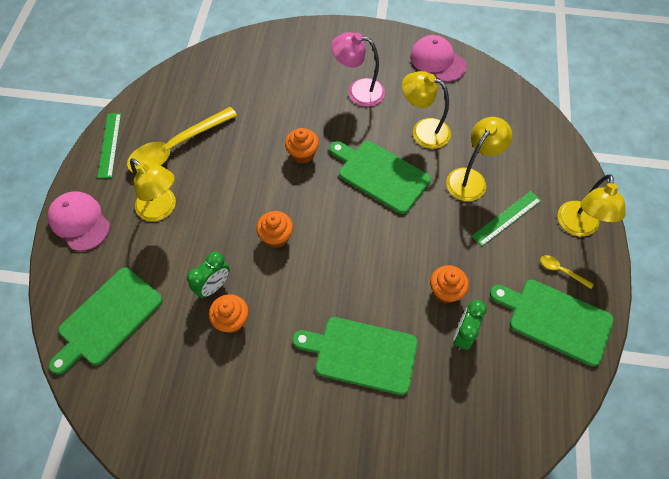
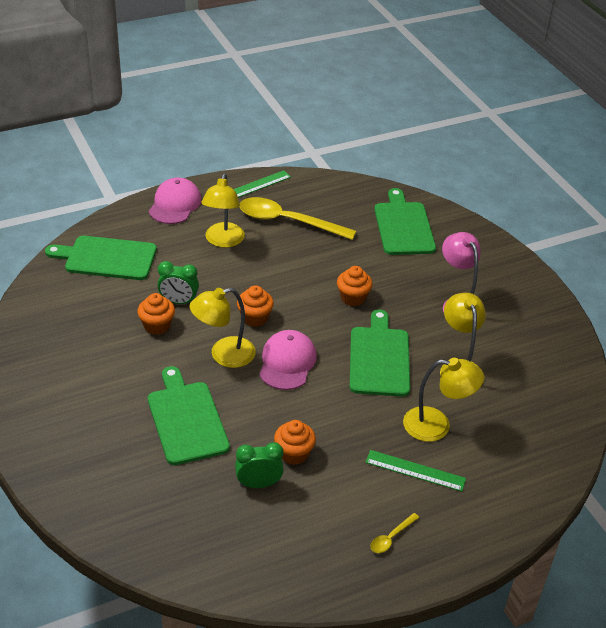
camera: 55 degrees right, 20 degrees down
pink cap [410,35,467,82] -> pink cap moved to [259,330,317,390]
green cutting board [490,280,614,366] -> green cutting board moved to [374,188,436,255]
yellow spoon [540,255,594,289] -> yellow spoon turned 135 degrees counterclockwise [370,513,419,553]
yellow lamp [558,174,626,237] -> yellow lamp moved to [190,288,256,368]

